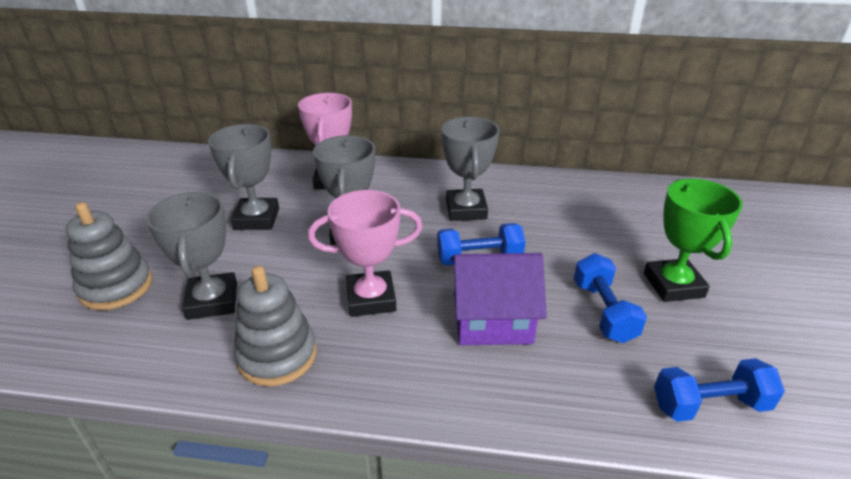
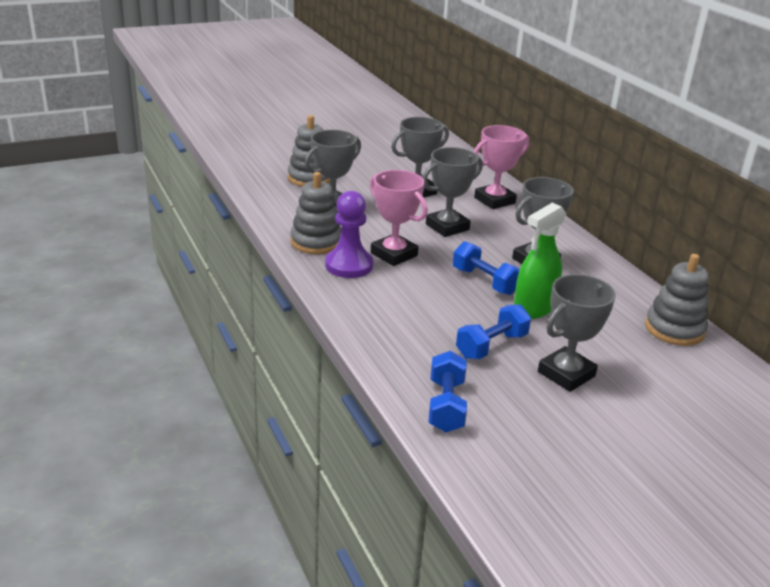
camera: 55 degrees right, 5 degrees down
purple house [450,253,547,345] -> none
green trophy [644,179,743,302] -> grey trophy [538,274,616,392]
blue dumbbell [654,358,785,422] -> blue dumbbell turned 45 degrees clockwise [428,351,467,432]
none -> purple pawn [325,191,373,278]
none -> green spray bottle [514,203,566,319]
none -> grey stacking toy [645,254,708,346]

